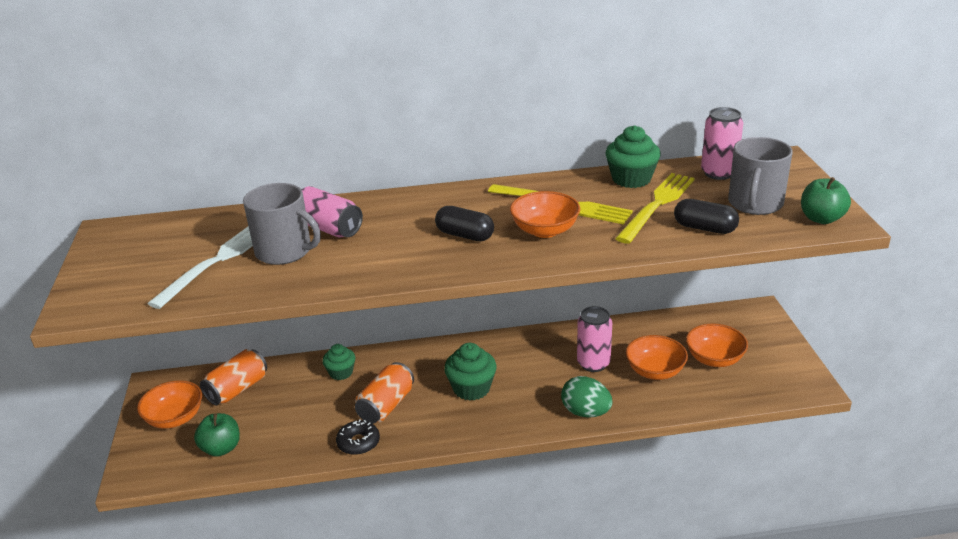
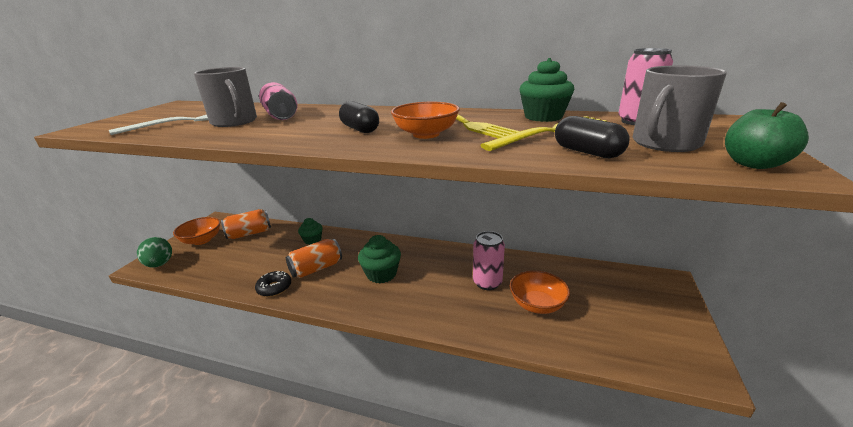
camera: 25 degrees right, 5 degrees down
green apple [194,413,240,457] -> none
green egg [561,376,613,418] -> green egg moved to [137,237,172,268]
orange bowl [686,323,748,367] -> none

